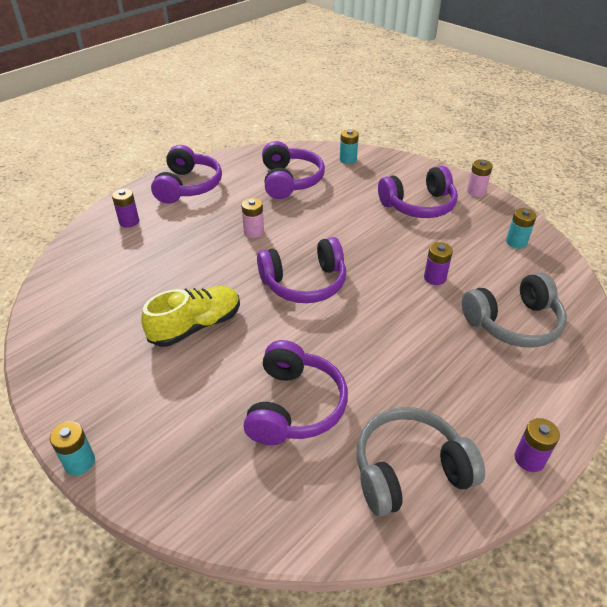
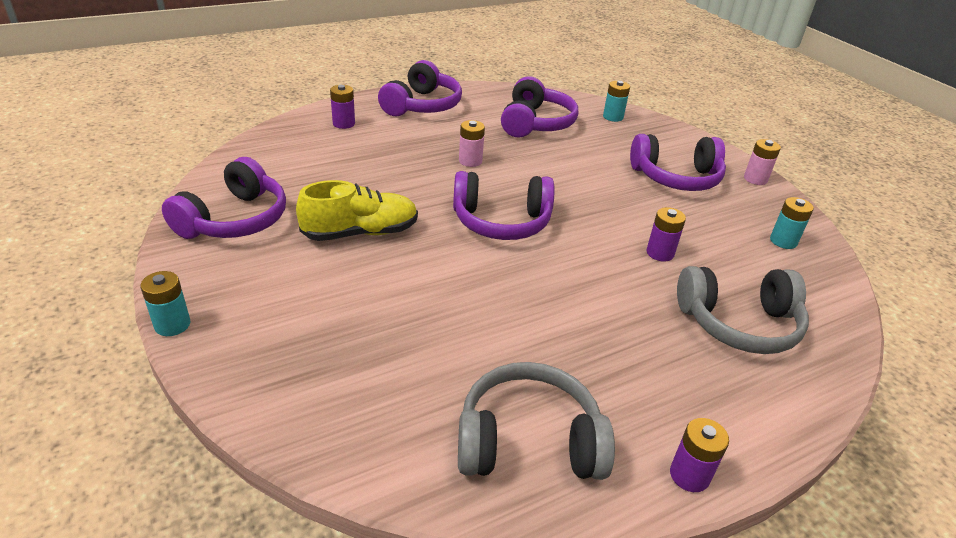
camera: 15 degrees right, 5 degrees down
purple headphones [244,340,348,445] -> purple headphones moved to [162,157,286,239]

